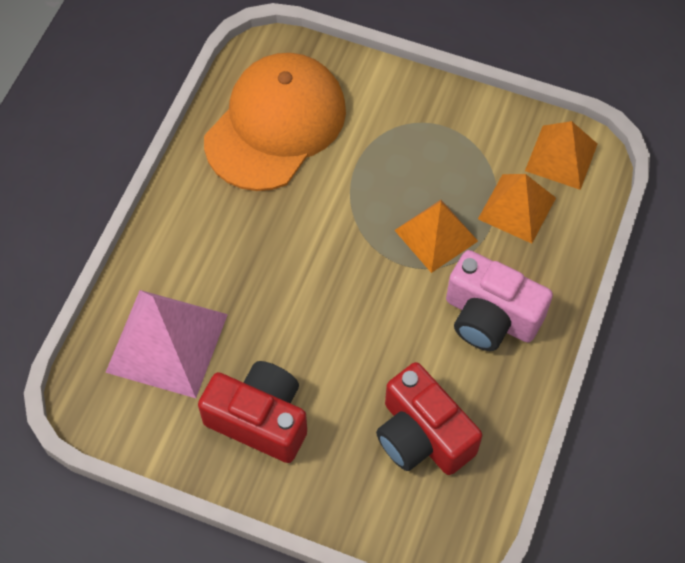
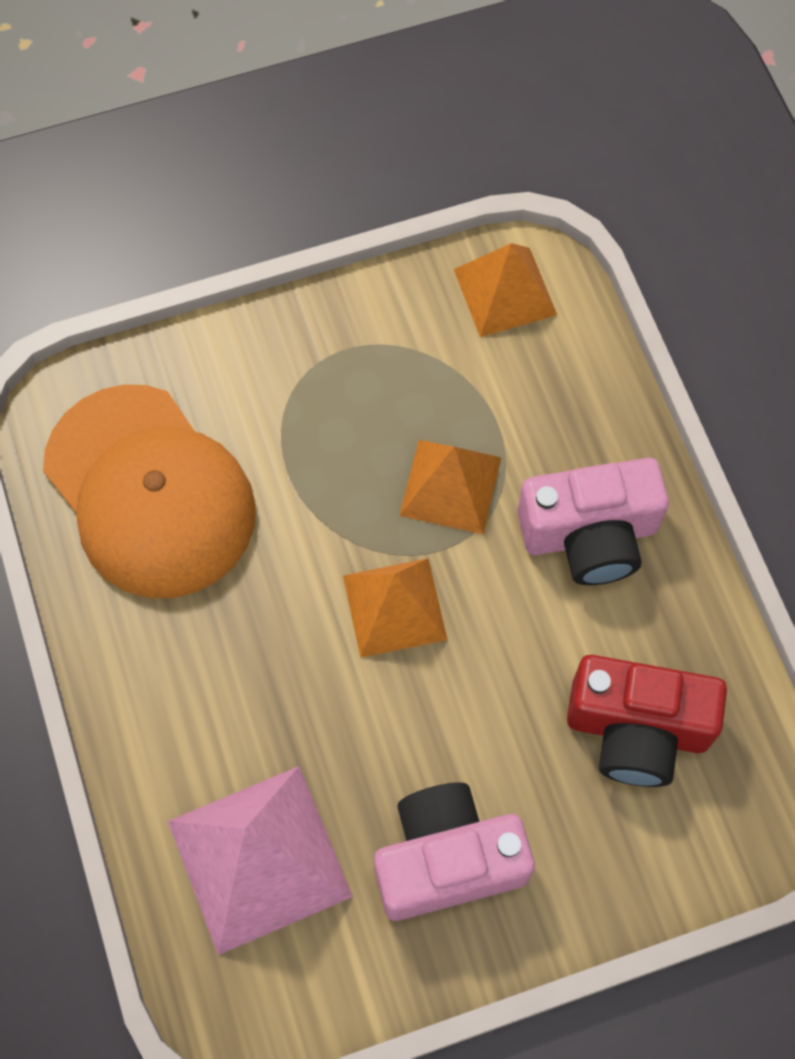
camera: 40 degrees left, 5 degrees up
red camera [198,361,307,463] -> pink camera [374,782,535,921]
orange cap [204,53,346,191] -> orange cap turned 150 degrees clockwise [43,384,256,598]
orange pyramid [478,174,556,244] -> orange pyramid moved to [343,558,448,658]

